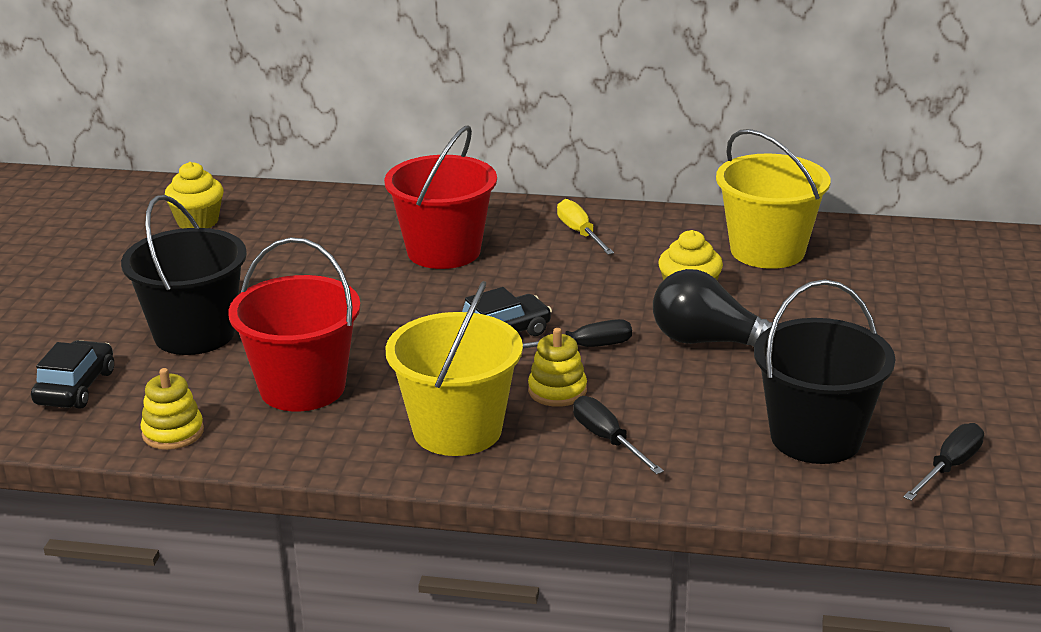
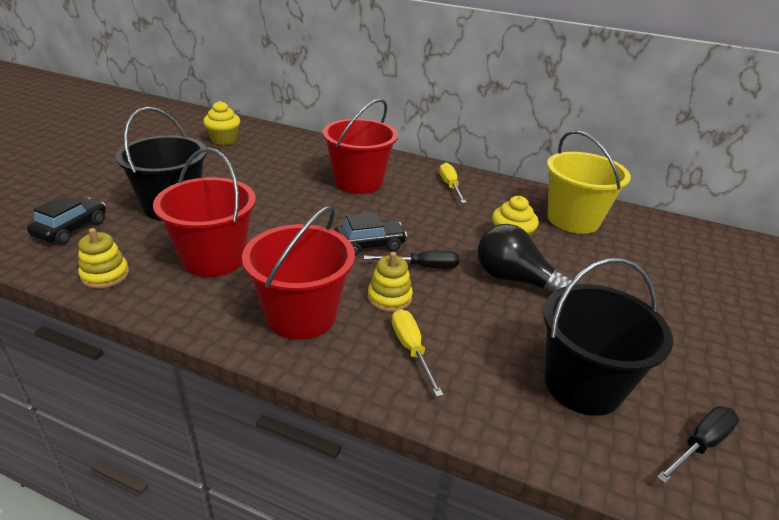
camera: 10 degrees right, 5 degrees up
yellow bucket [386,281,523,456] -> red bucket [242,205,355,340]
black screwdriver [573,396,664,475] -> yellow screwdriver [392,309,444,397]

